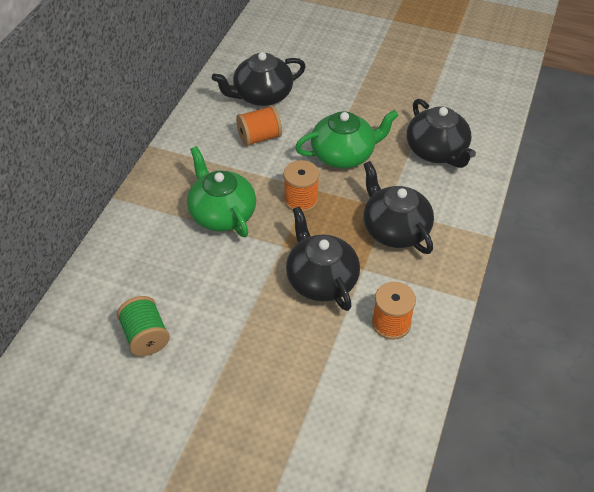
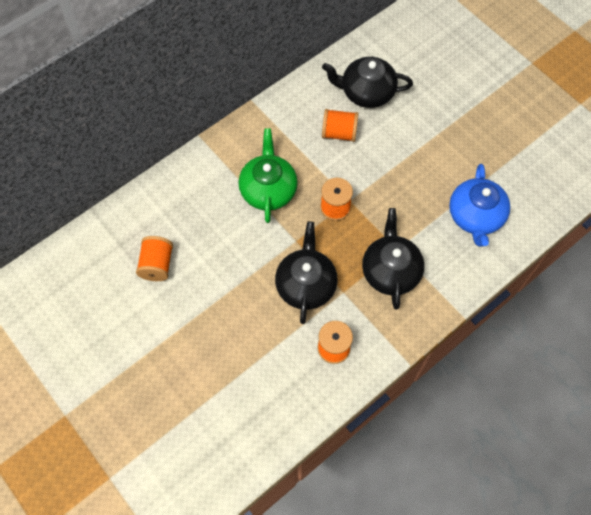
camera: 30 degrees right, 15 degrees up
green spool [117,296,170,356] -> orange spool [136,236,173,281]
green teapot [295,110,399,168] -> none
black teapot [407,99,476,168] -> blue teapot [449,164,510,247]

